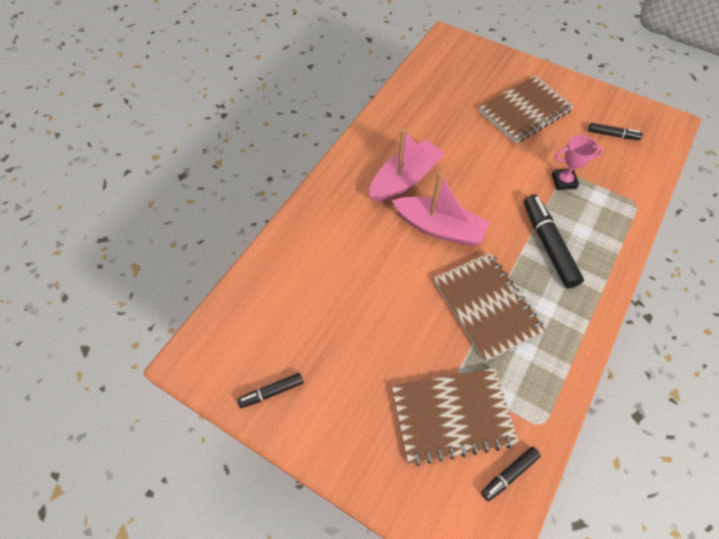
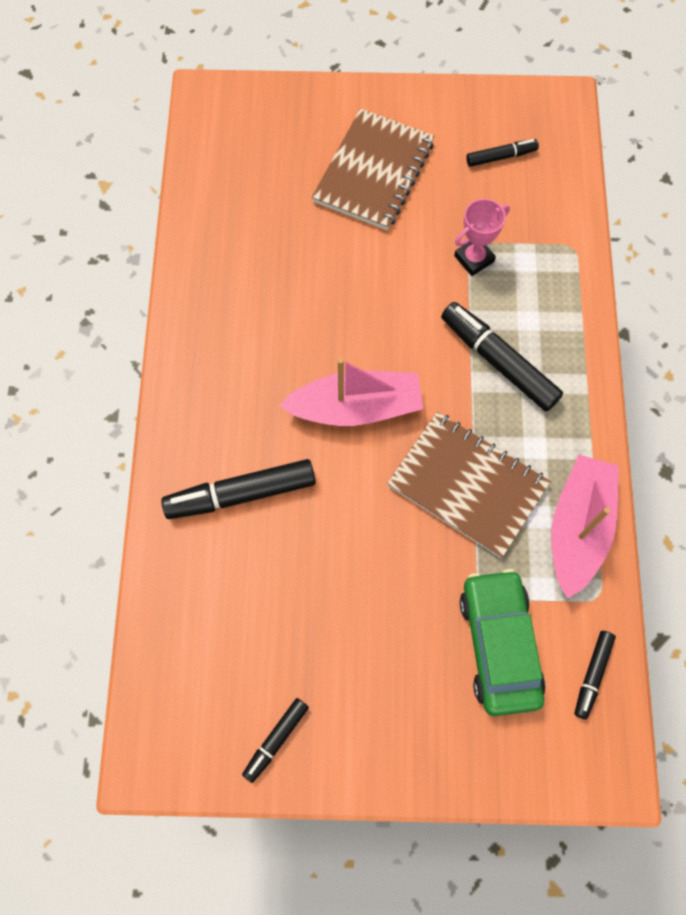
camera: 30 degrees left, 10 degrees up
pink boat [369,129,445,202] -> pink boat moved to [551,455,619,599]
brown notebook [392,368,519,466] -> green car [460,569,546,716]
none -> black marker [161,459,316,519]

